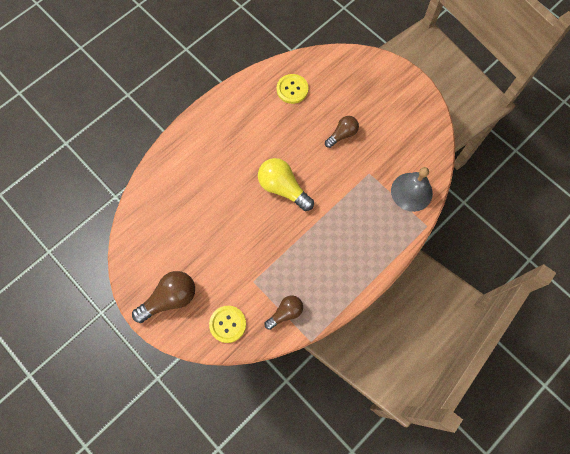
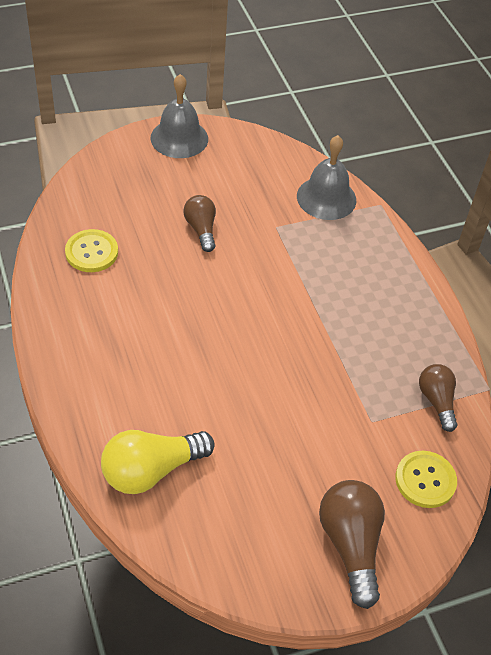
camera: 70 degrees left, 20 degrees down
yellow light bulb [258,158,314,211] -> yellow light bulb moved to [101,430,214,494]
none -> grey bell [151,74,208,158]

